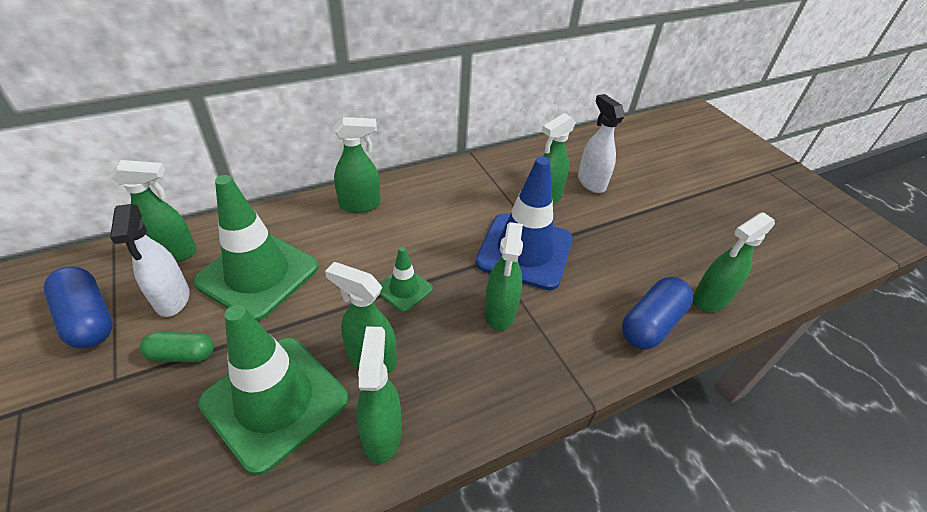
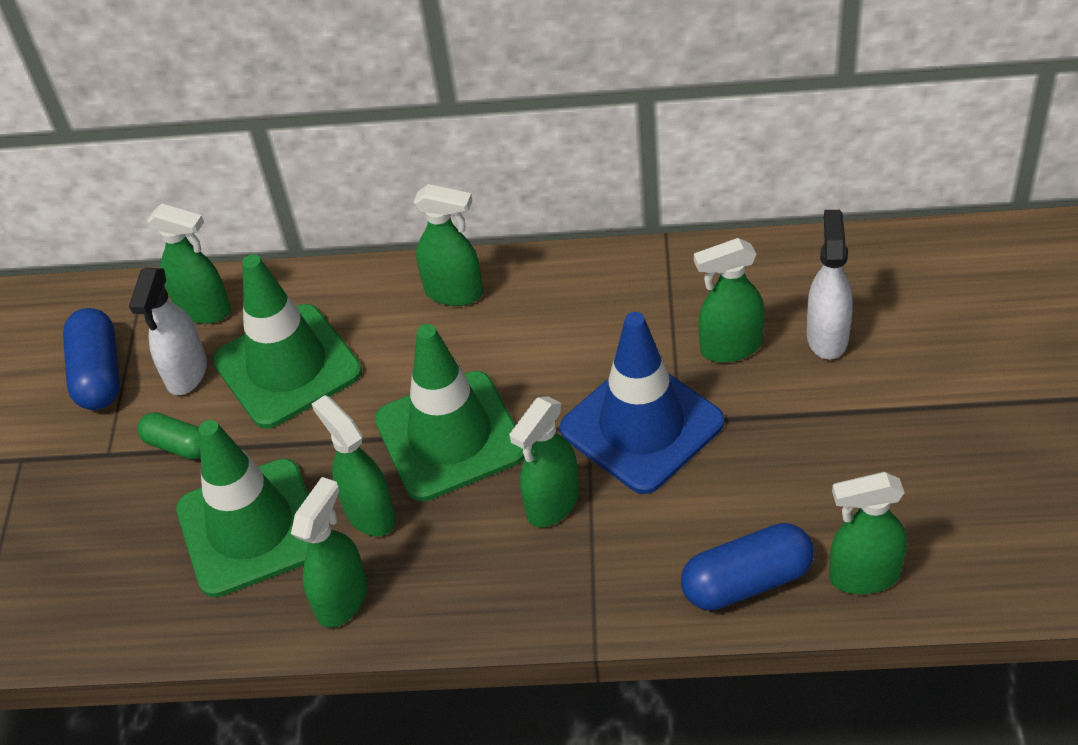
camera: 35 degrees right, 5 degrees up
green traffic cone [379,247,433,312] -> green traffic cone [375,324,525,501], size x2.08

